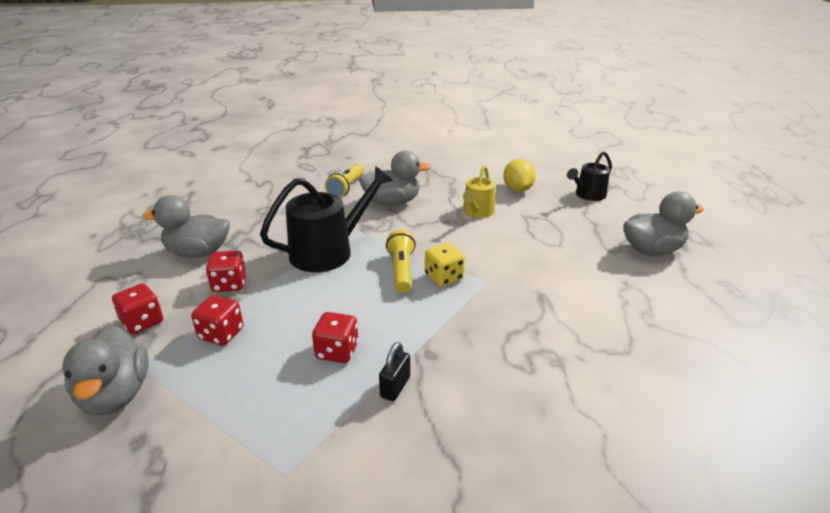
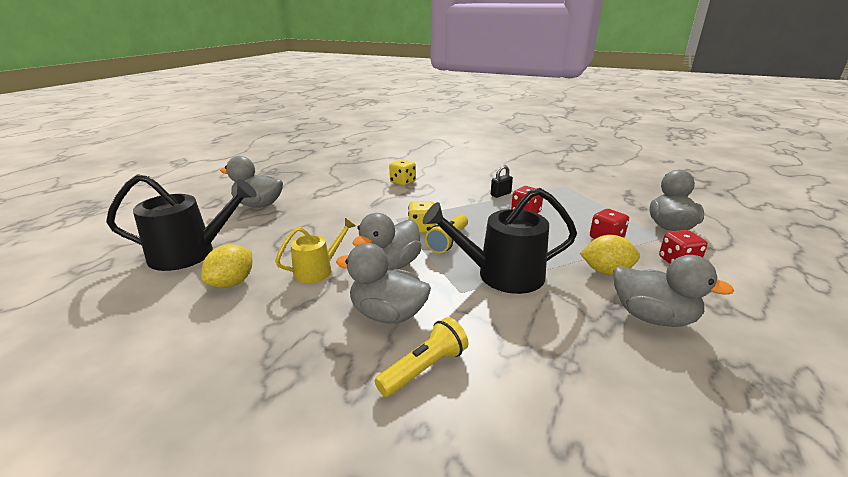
camera: 150 degrees left, 5 degrees down
red dice [206,251,246,292] -> yellow lemon [580,235,640,275]
black watering can [567,151,612,201] -> black watering can [106,174,257,271], size x1.71
none -> grey duck [352,213,422,270]
none -> yellow dice [389,159,416,186]

